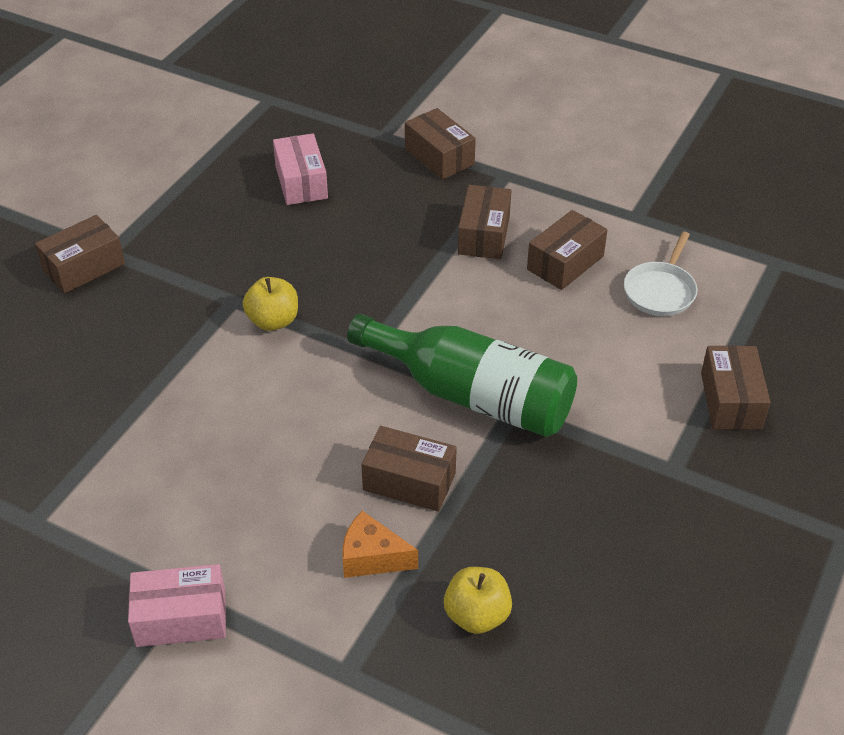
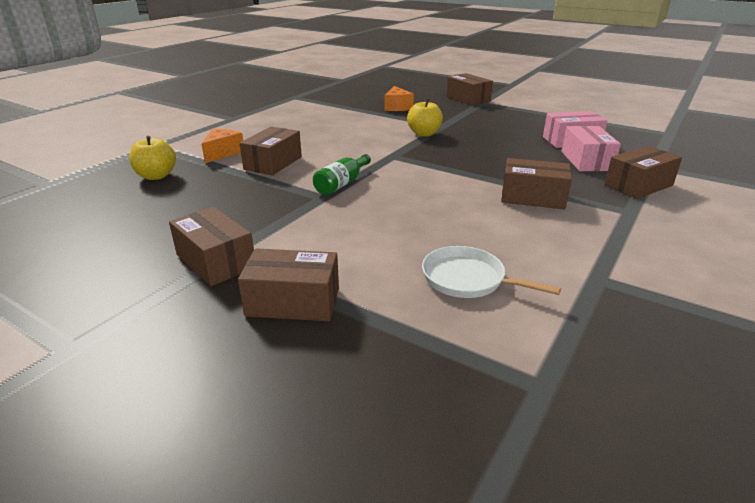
camera: 95 degrees right, 15 degrees down
pink box [128,564,226,647] -> pink box moved to [561,126,621,171]
green bottle [347,314,577,437] -> green bottle [313,154,371,195], size x0.45
brown box [527,210,607,290] -> brown box moved to [169,207,254,286]
none -> orange cheese [384,86,414,111]

